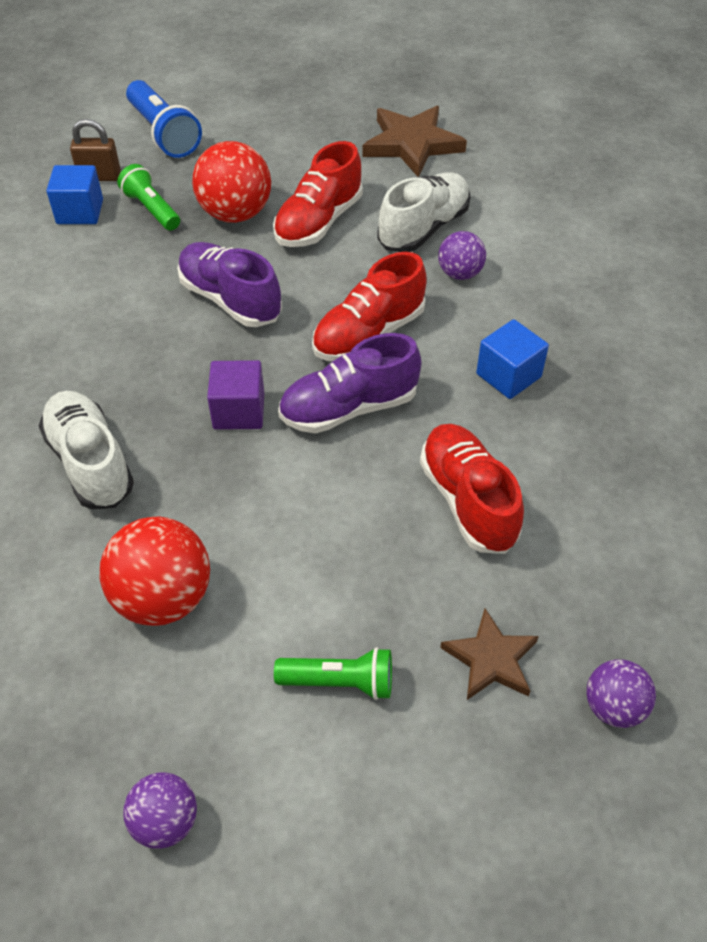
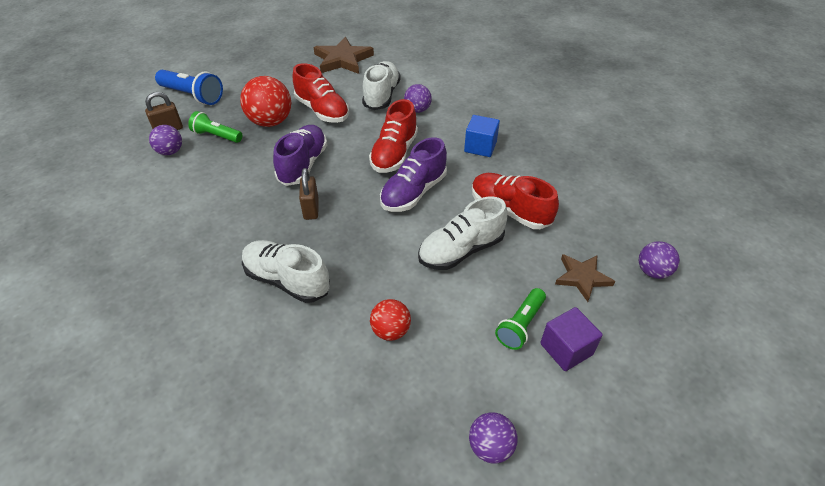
camera: 30 degrees left, 5 degrees down
blue cube [46,165,103,224] -> purple ball [149,125,182,155]
red ball [100,517,210,626] -> red ball [370,299,411,341], size x0.58
purple shoe [177,242,282,327] -> purple shoe turned 90 degrees clockwise [273,125,327,186]
purple cube [207,360,264,430] -> purple cube moved to [540,307,603,371]
red shoe [273,141,363,247] -> red shoe turned 45 degrees counterclockwise [293,63,349,123]
green flashlight [274,647,392,700] -> green flashlight turned 150 degrees clockwise [495,288,546,350]
none -> brown padlock [299,168,319,220]
none -> white shoe [418,197,507,270]

